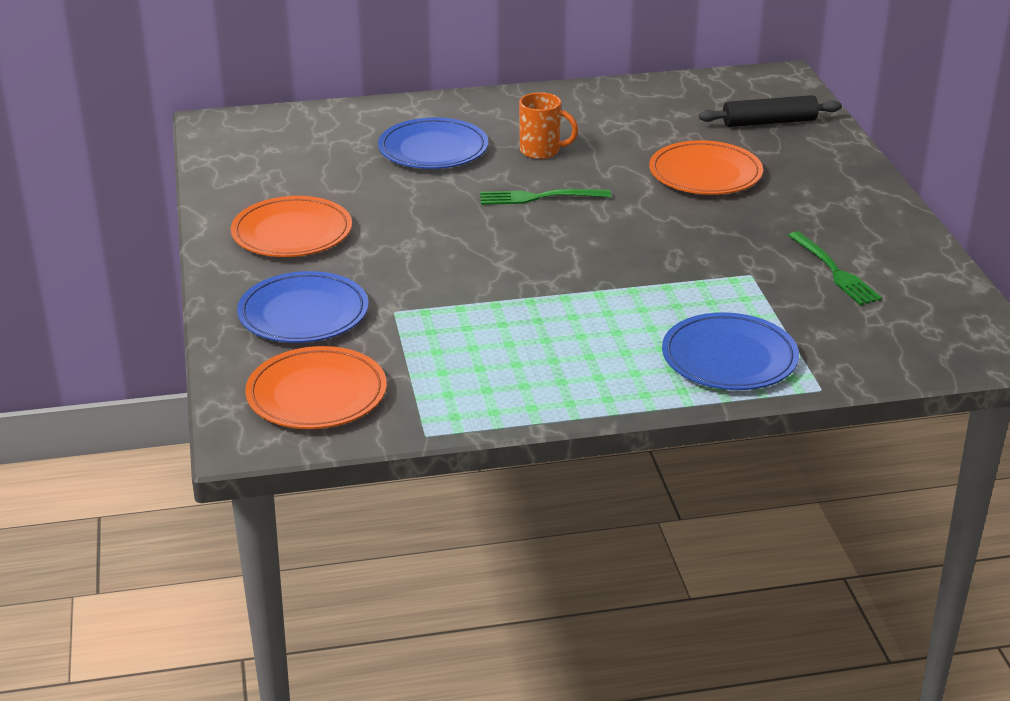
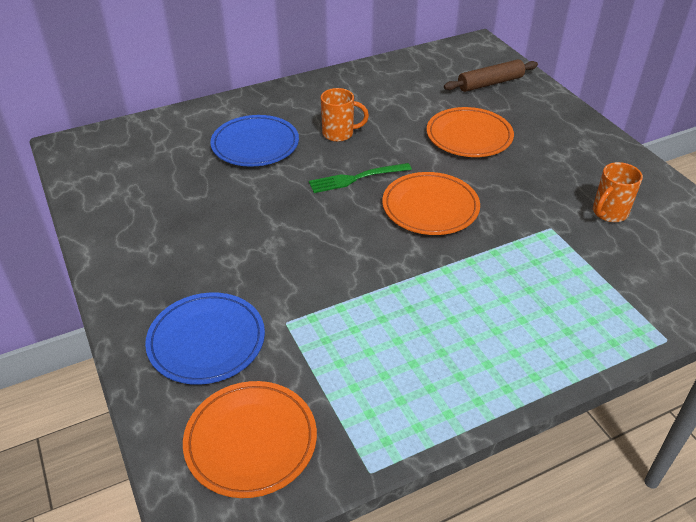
camera: 15 degrees left, 10 degrees up
orange plate [231,196,352,257] -> orange plate moved to [382,172,480,235]
blue plate [662,312,799,390] -> none
black rolling pin [699,95,842,127] -> brown rolling pin [444,59,538,92]
green fork [788,231,882,305] -> orange mug [593,162,643,222]

